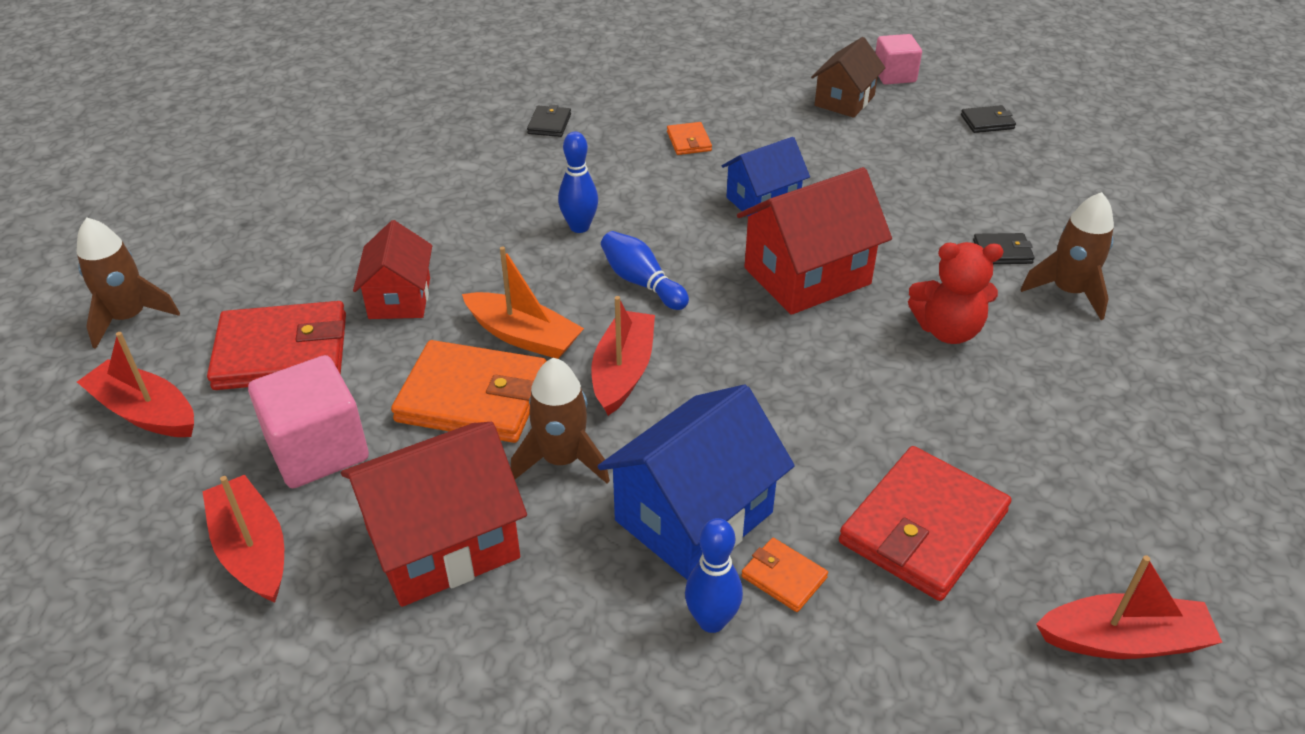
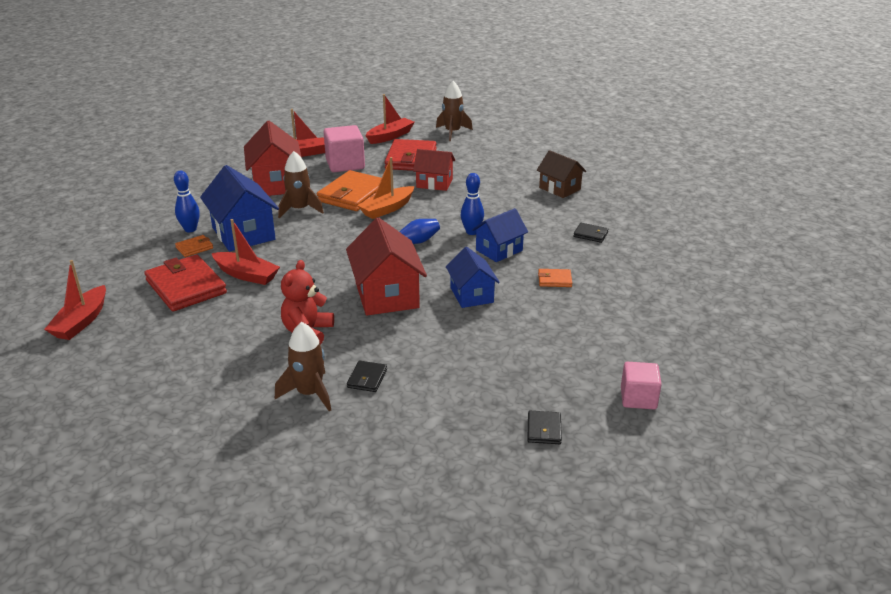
camera: 105 degrees right, 10 degrees down
red boat [591,296,655,416] -> red boat moved to [212,219,280,285]
brown house [811,37,886,118] -> brown house moved to [537,150,586,198]
none -> blue house [472,208,528,262]

